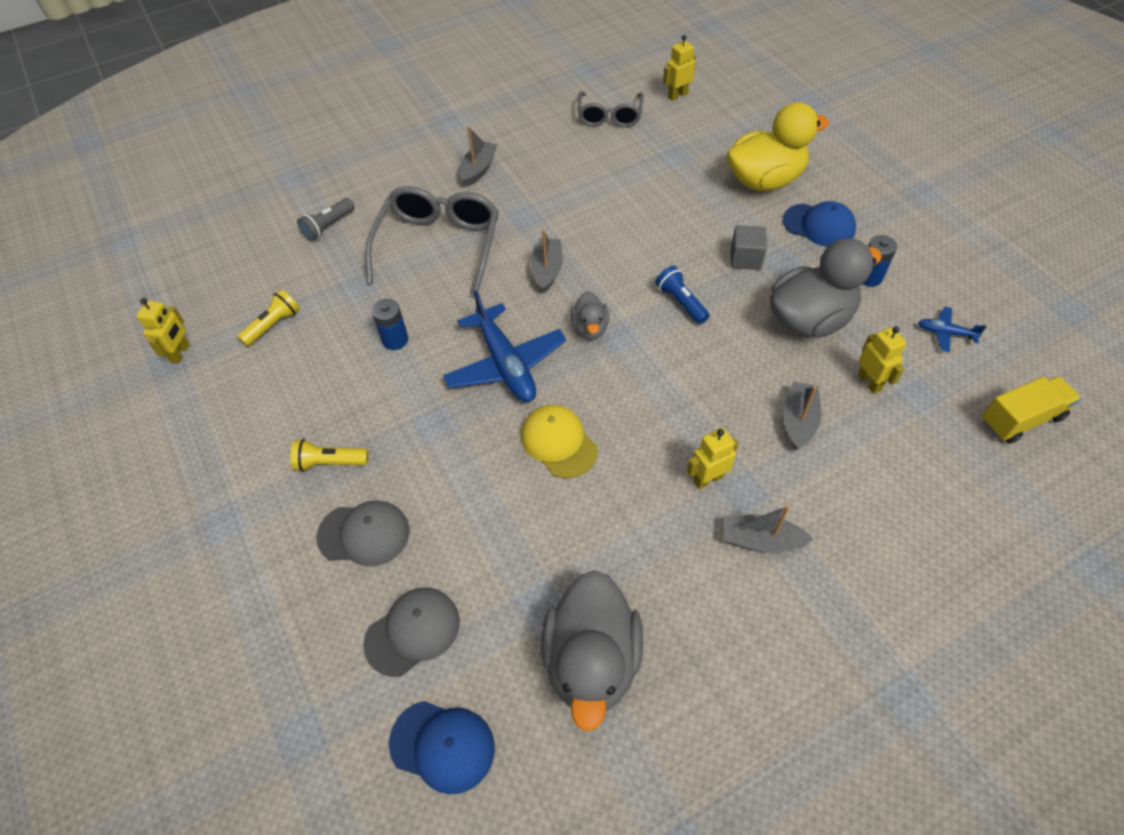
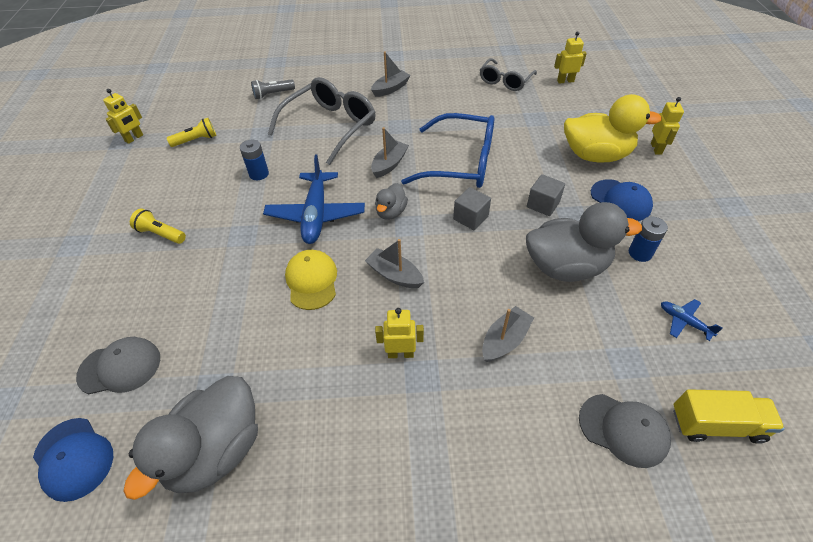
camera: 25 degrees right, 5 degrees down
grey cap [316,500,409,567] -> grey cap moved to [579,394,671,468]
blue flashlight [655,266,710,324] -> grey cube [453,187,491,230]
grey boat [724,505,813,553] -> grey boat moved to [365,239,424,288]
yellow robot [858,327,906,394] -> yellow robot moved to [651,97,684,155]
none -> blue glasses [401,113,495,188]

